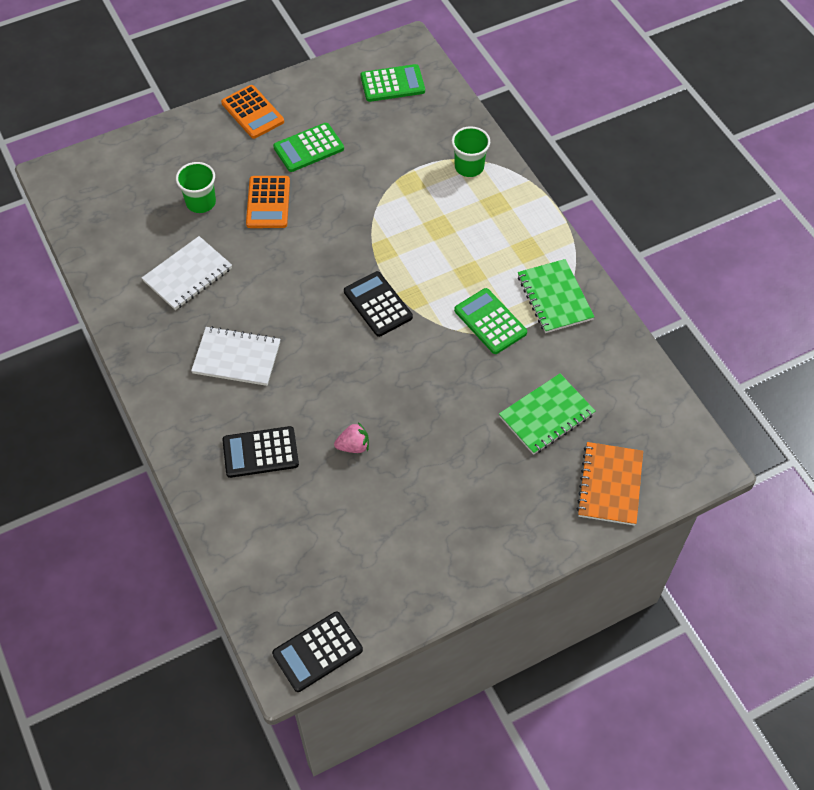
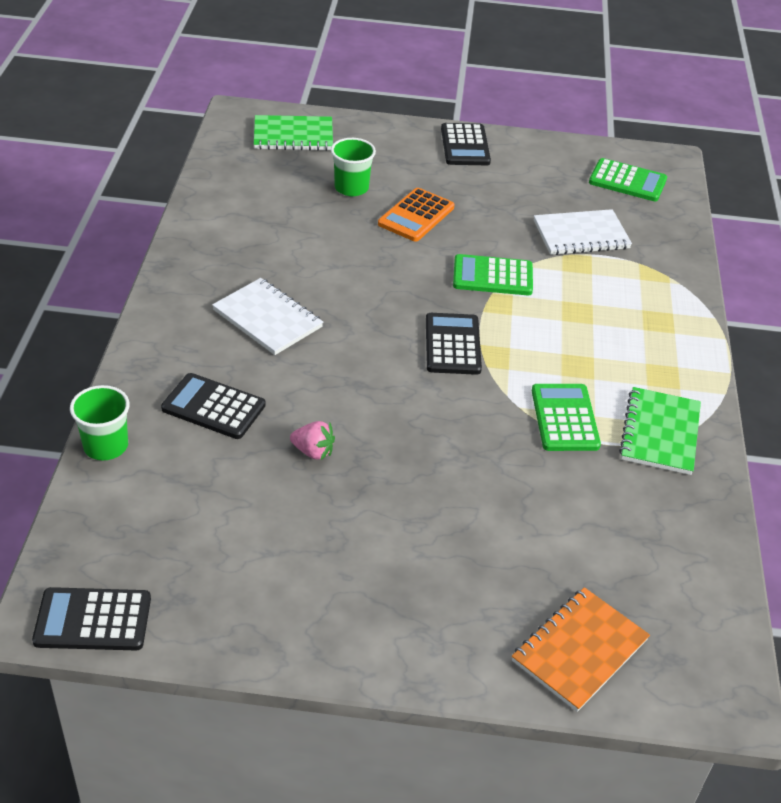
camera: 30 degrees right, 15 degrees down
white notebook [142,236,232,310] -> white notebook moved to [534,209,632,255]
orange calculator [221,85,284,139] -> black calculator [441,123,491,165]
green calculator [273,123,344,172] -> green calculator moved to [453,254,533,295]
green cup [452,126,490,177] -> green cup moved to [70,385,130,460]
green notebook [499,374,595,455] -> green notebook moved to [254,115,333,151]

